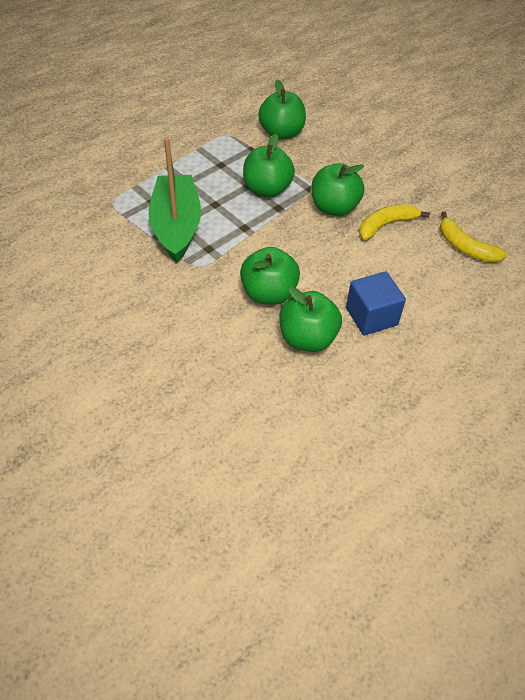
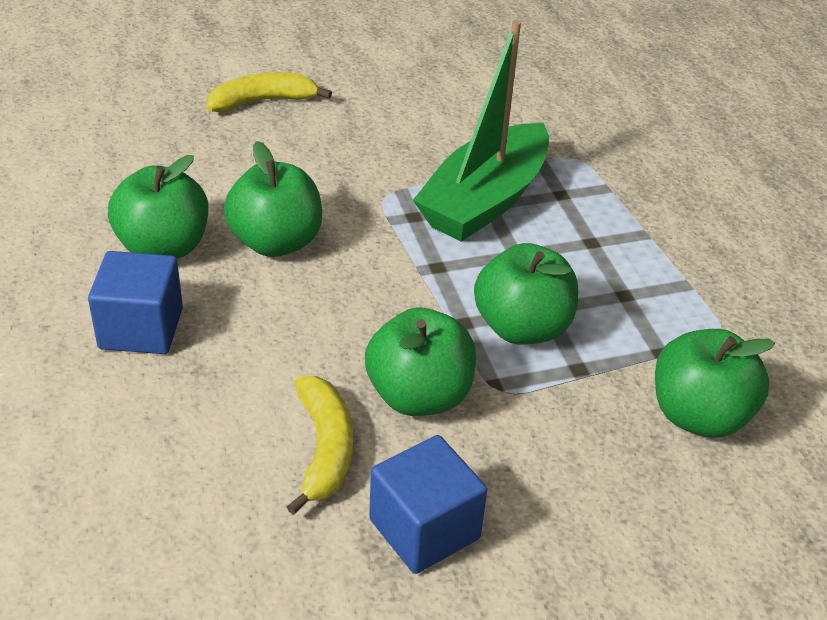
camera: 115 degrees right, 10 degrees down
green boat [148,137,201,263] -> green boat turned 105 degrees clockwise [413,20,549,242]
yellow banana [440,211,507,263] -> yellow banana moved to [207,72,332,112]
none -> blue cube [369,435,487,574]

